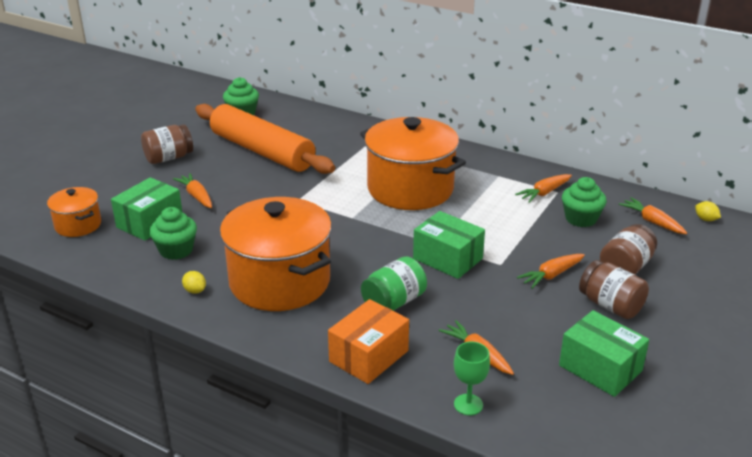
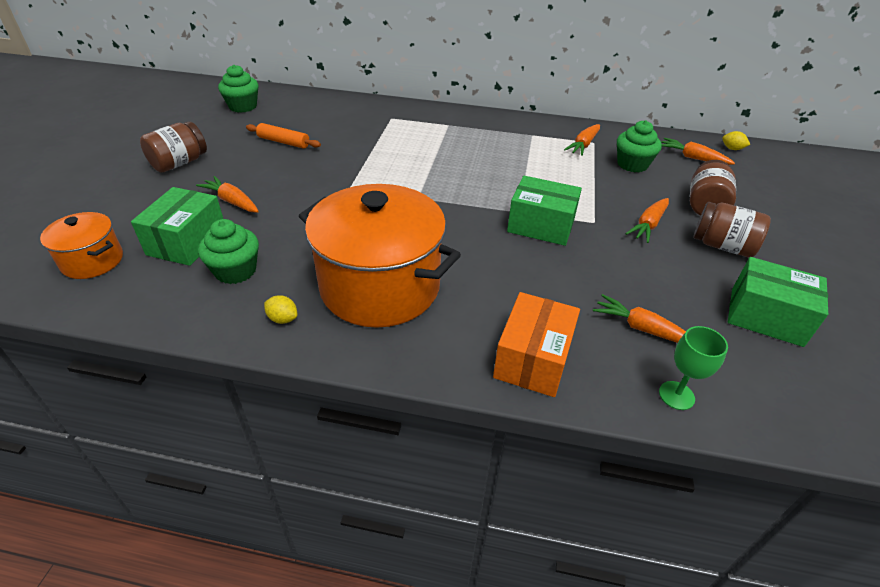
camera: 20 degrees left, 10 degrees up
orange rolling pin [195,104,335,174] -> orange rolling pin [246,123,321,149], size x0.41
orange pot [360,117,466,210] -> none
green jar [361,256,427,311] -> none

